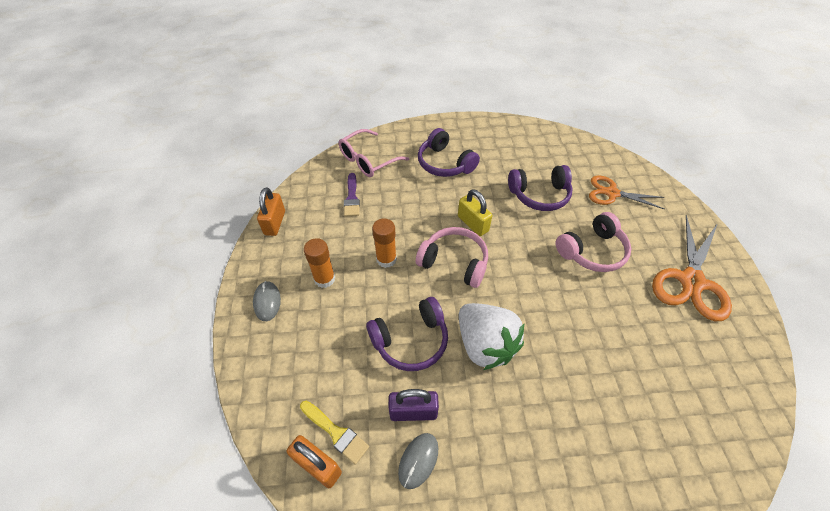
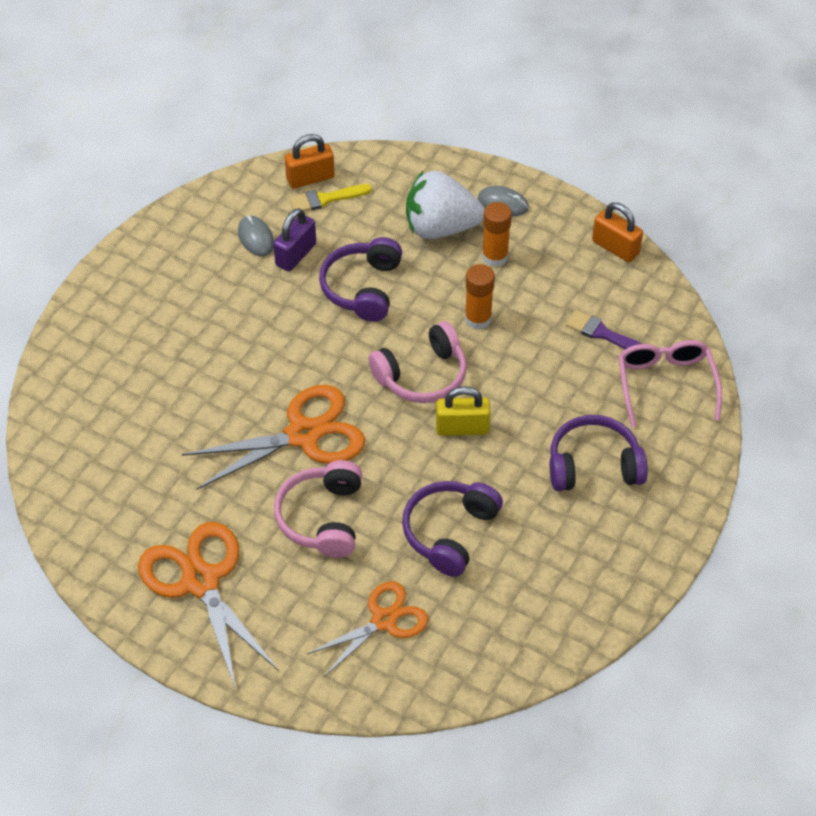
camera: 125 degrees right, 0 degrees up
white strawberry [459,303,524,370] -> white strawberry moved to [406,171,485,239]
none -> orange scissors [182,385,365,490]

